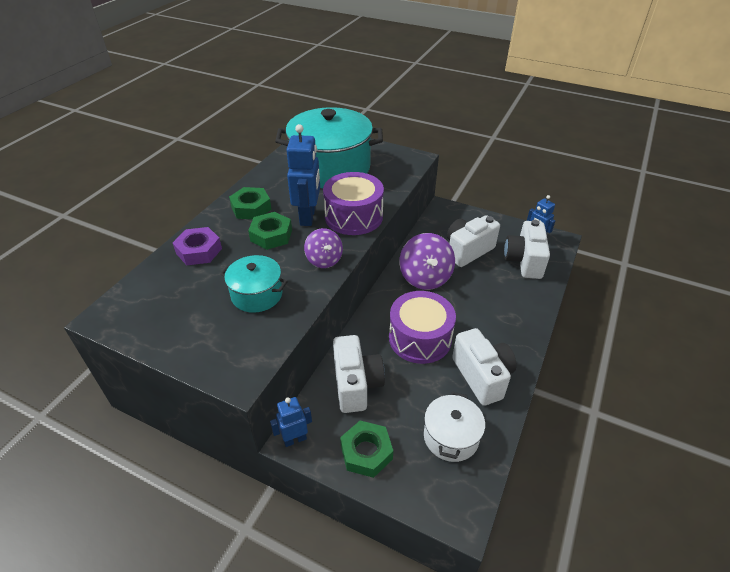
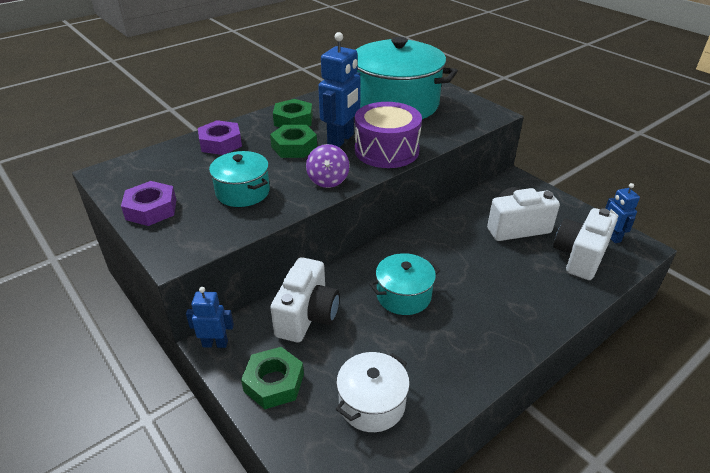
camera: 25 degrees right, 5 degrees down
purple drum [389,291,456,364] -> turquoise pot [369,253,440,315]
purple spinning top [399,233,455,290] -> none
white camera [452,328,517,406] -> none
none -> purple nut [121,181,176,226]

